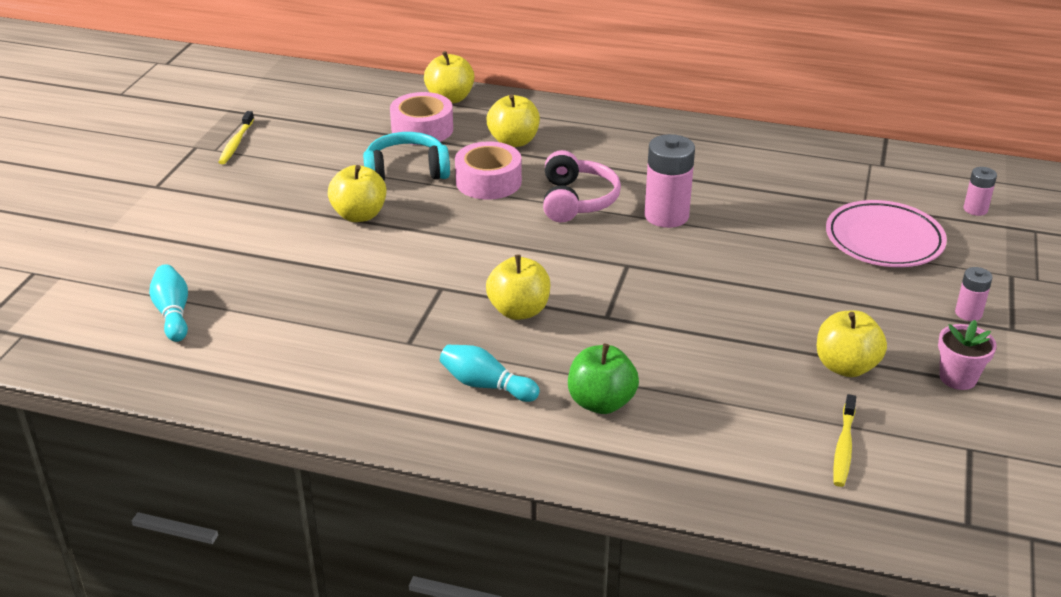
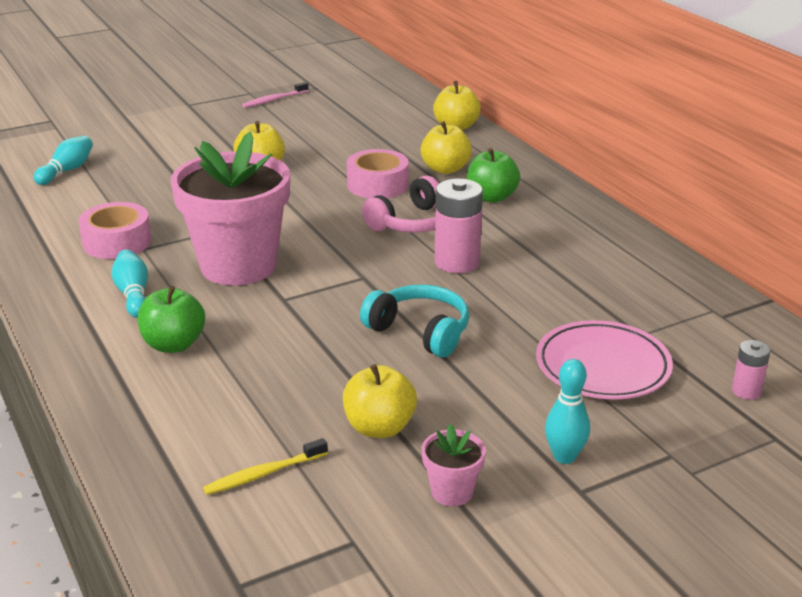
camera: 45 degrees right, 5 degrees down
yellow toothbrush [218,111,254,164] -> pink toothbrush [242,82,309,108]
turquoise headphones [363,132,450,181] -> turquoise headphones moved to [360,285,469,358]
pink tape [390,92,453,145] -> pink tape moved to [79,202,152,259]
yellow apple [486,254,550,320] -> pink flower pot [171,132,290,286]
pink battery [955,267,993,321] -> turquoise bowling pin [545,359,590,464]
none -> green apple [467,148,520,203]

